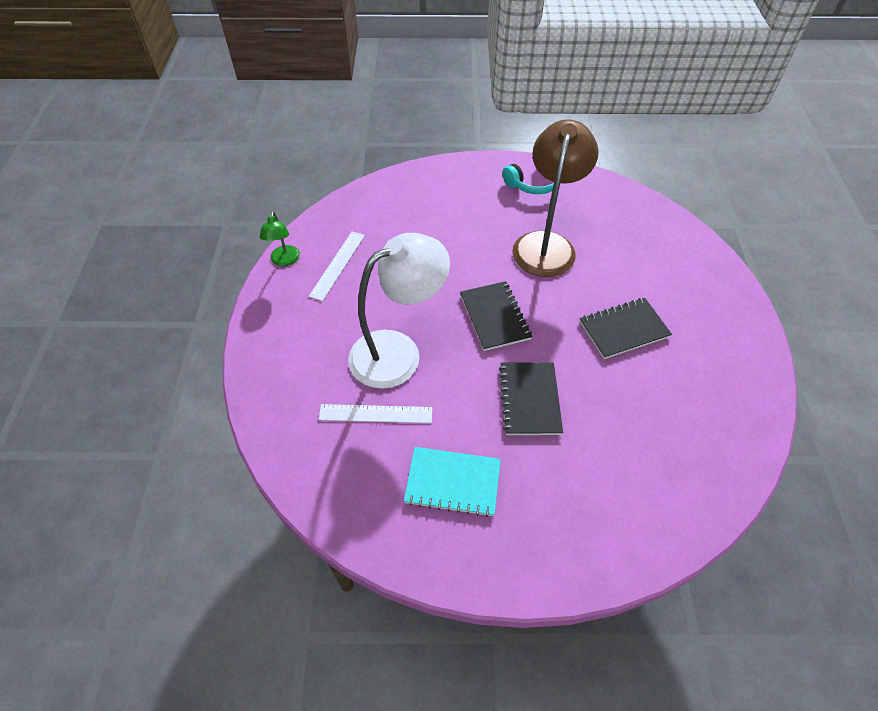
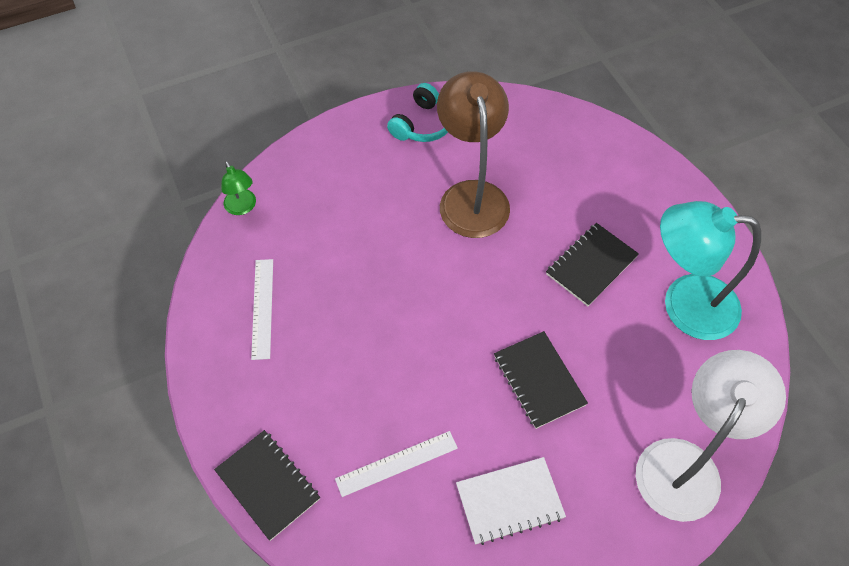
camera: 25 degrees left, 5 degrees up
green lamp [259,211,300,266] -> green lamp moved to [221,161,256,215]
white lamp [348,233,450,389] -> white lamp moved to [636,350,786,522]
turquoise notebook [404,447,501,517] -> white notebook [456,457,566,545]
black notebook [460,281,532,351] -> black notebook moved to [214,430,320,541]
none -> turquoise lamp [660,201,761,340]

